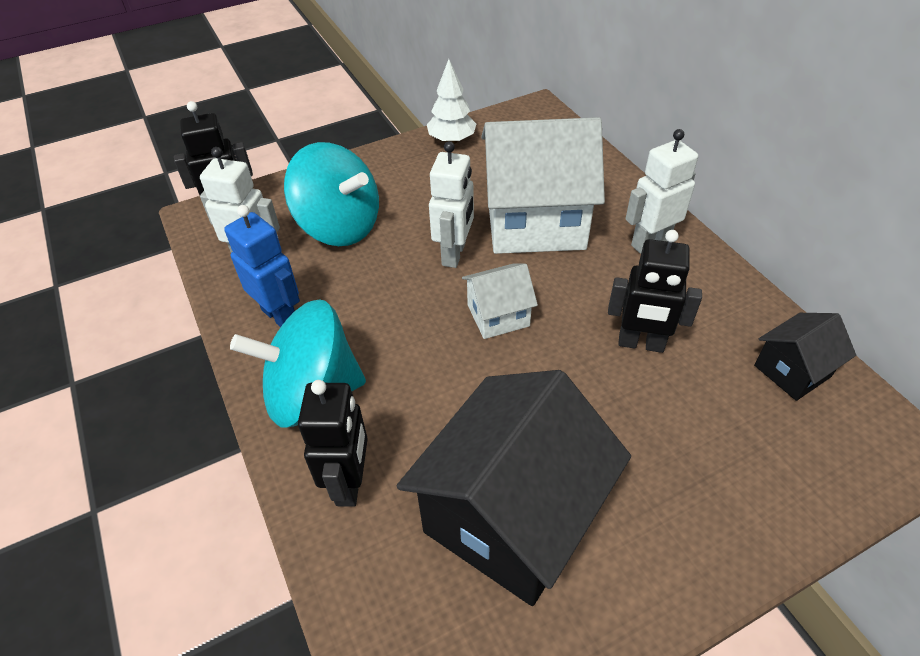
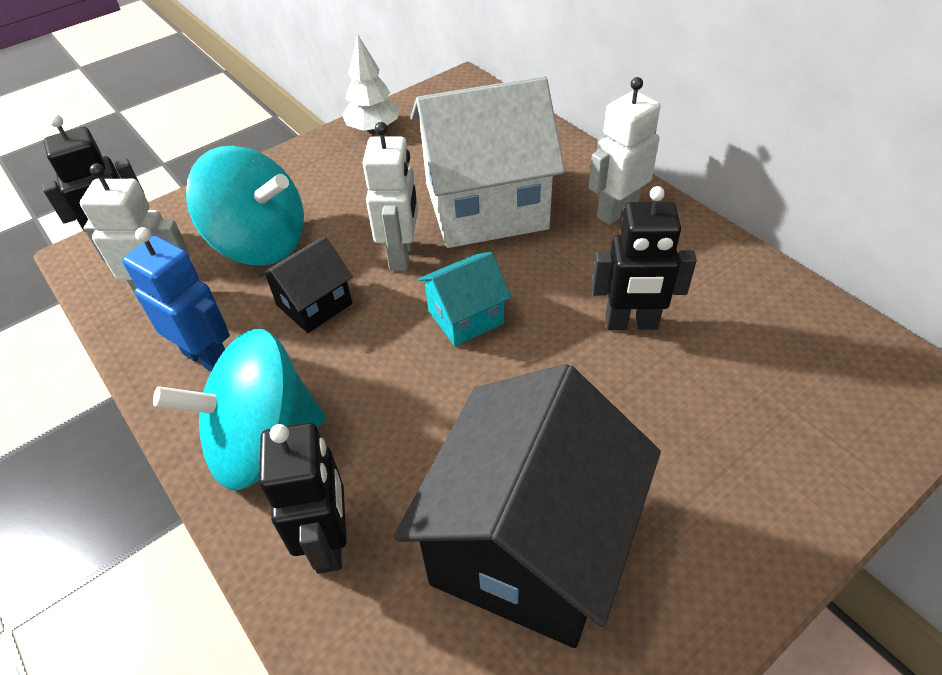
camera: 10 degrees left, 0 degrees up
white house [462,263,538,339] -> turquoise house [418,252,511,346]
black house [754,313,856,401] -> black house moved to [259,236,353,333]

